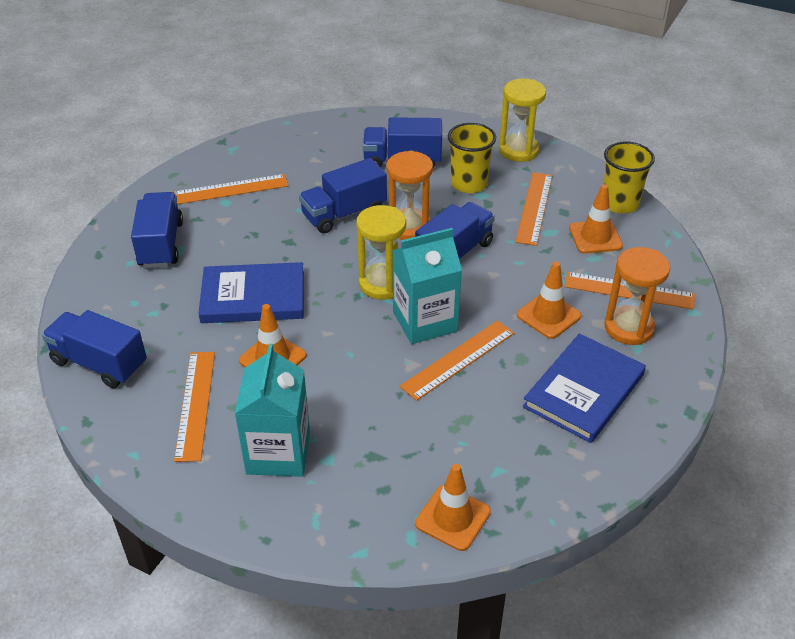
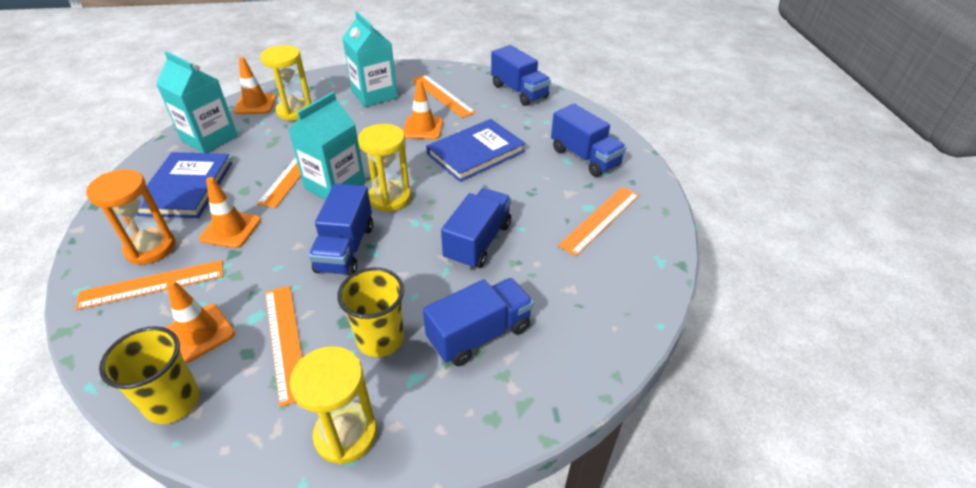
camera: 145 degrees right, 0 degrees up
blue truck [42,310,147,388] -> blue truck turned 60 degrees clockwise [491,45,551,106]
orange hourglass [386,150,433,240] -> none
none -> turquoise carton [156,51,237,153]
none -> yellow hourglass [261,45,312,121]

